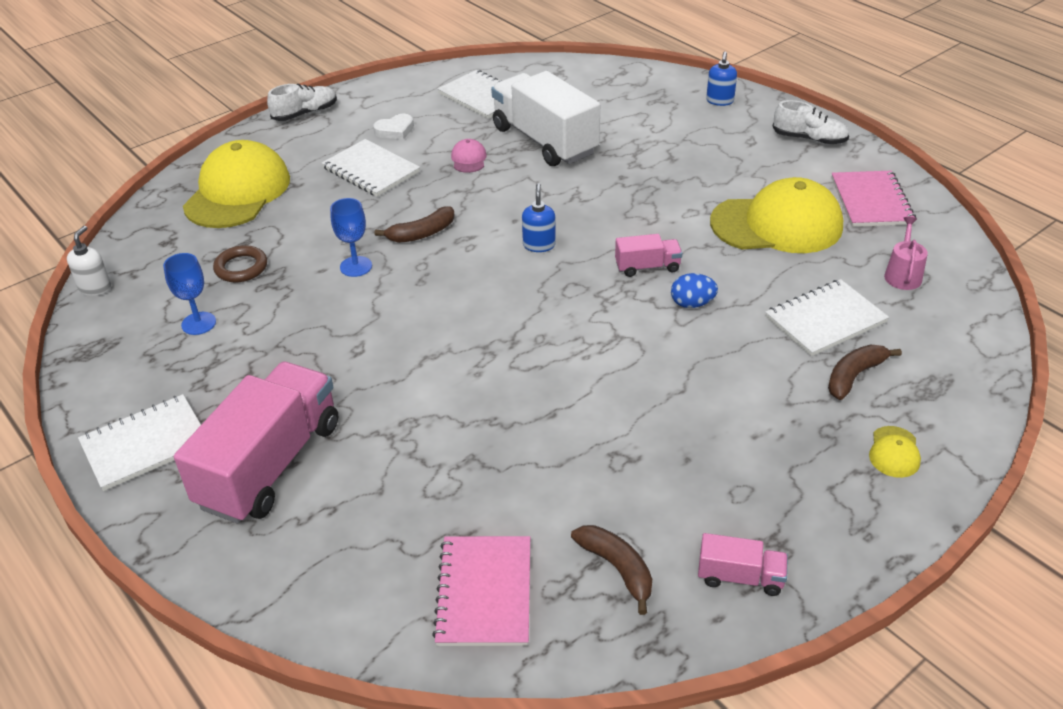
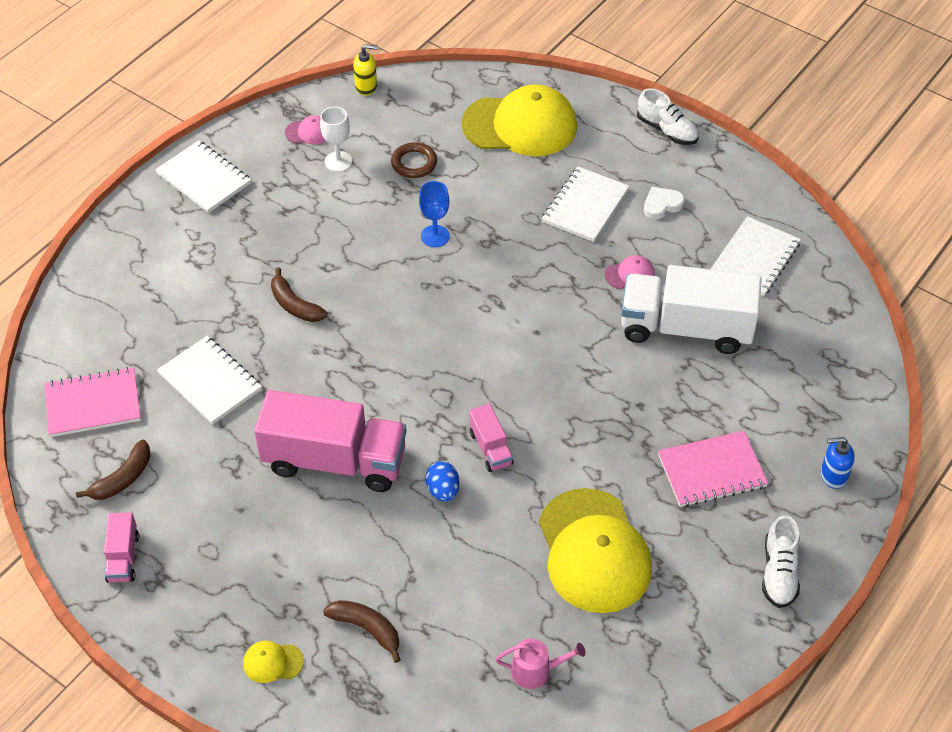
camera: 75 degrees right, 10 degrees up
white soap dispenser [67,226,111,296] -> yellow soap dispenser [353,44,378,96]
blue goblet [163,253,216,335] -> white goblet [320,107,352,172]
pink truck [174,362,338,524] -> pink truck moved to [254,390,407,492]
white heart [373,114,414,140] -> white heart turned 105 degrees clockwise [644,187,684,220]
brown banana [375,207,455,243] -> brown banana moved to [271,267,328,322]
white truck [491,71,600,166] -> white truck turned 120 degrees counterclockwise [621,265,762,354]
blue soap dispenser [522,183,556,252] -> none
white notebook [766,279,889,356] -> white notebook moved to [157,336,262,425]
pink notebook [831,171,916,227] -> pink notebook moved to [658,431,768,507]
none -> pink cap [285,115,326,145]

